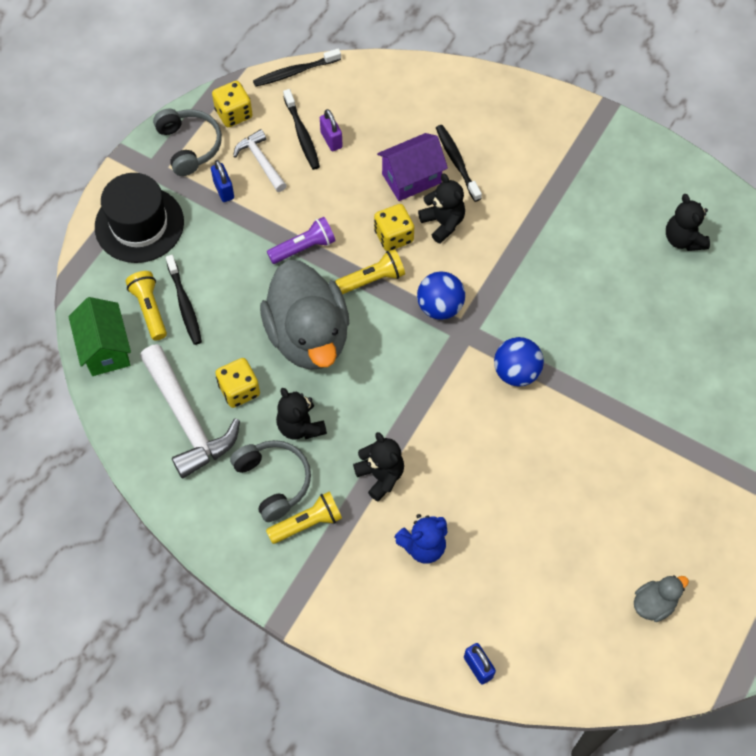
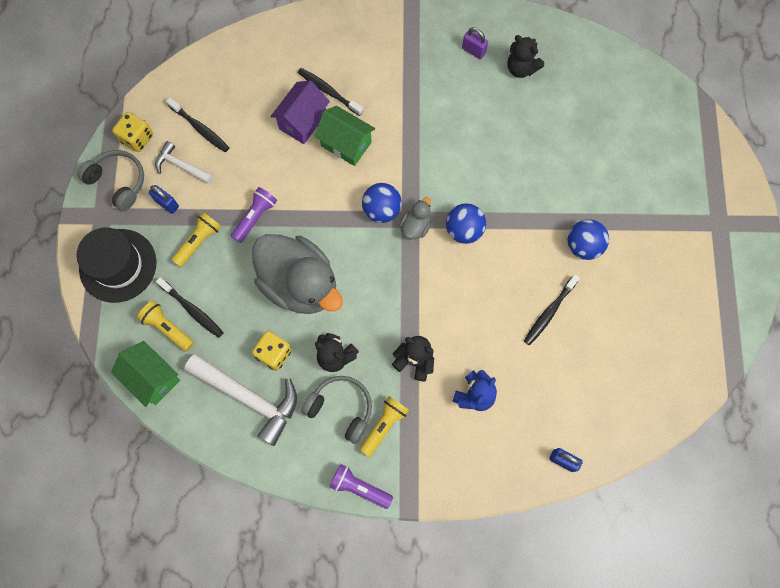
camera: 30 degrees left, 10 degrees up
black toothbrush [253,48,341,87] -> black toothbrush moved to [524,274,580,345]
purple padlock [320,109,343,151] -> purple padlock moved to [462,27,488,59]
yellow flashlight [335,249,405,294] -> yellow flashlight moved to [172,212,221,267]
yellow dice [374,204,414,251] -> none
black teddy bear [418,173,465,244] -> green house [314,106,375,166]
grey duck [634,575,689,622] -> grey duck moved to [399,197,431,239]
none -> purple flashlight [330,464,393,509]
none -> blue ball [568,219,609,260]

